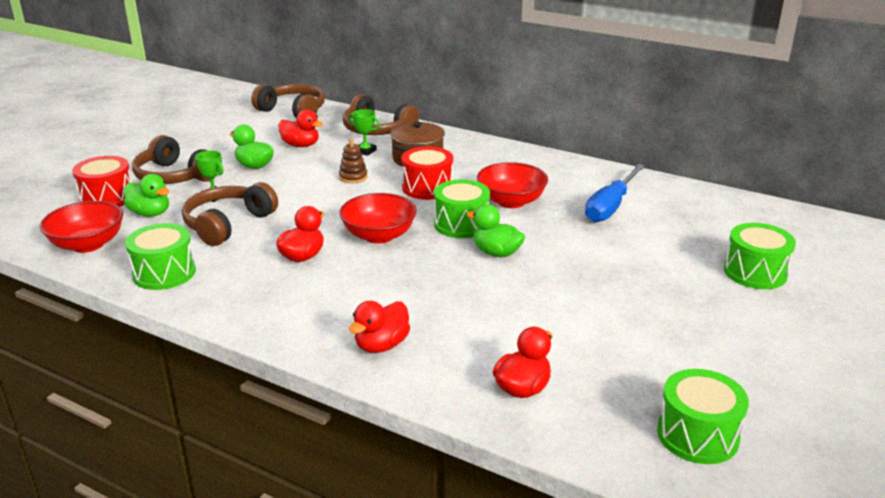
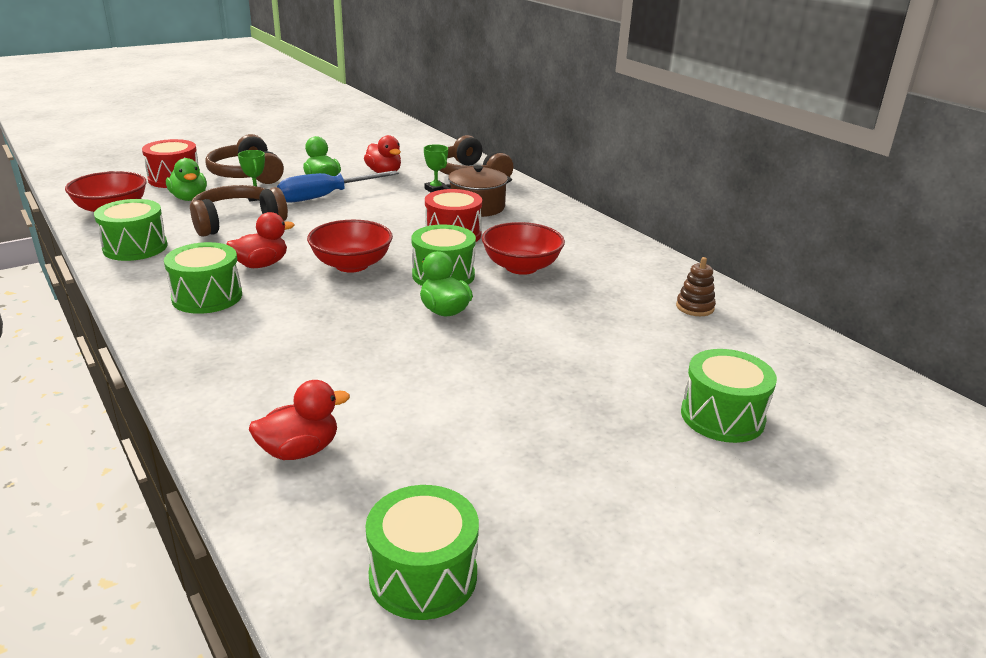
camera: 25 degrees right, 0 degrees up
brown headphones [251,84,325,118] -> none
brown stacking toy [339,139,368,183] -> brown stacking toy moved to [676,257,716,316]
red duck [349,301,410,353] -> none
blue screwdriver [585,164,645,222] -> blue screwdriver moved to [277,171,399,203]
none -> green drum [164,242,242,314]

